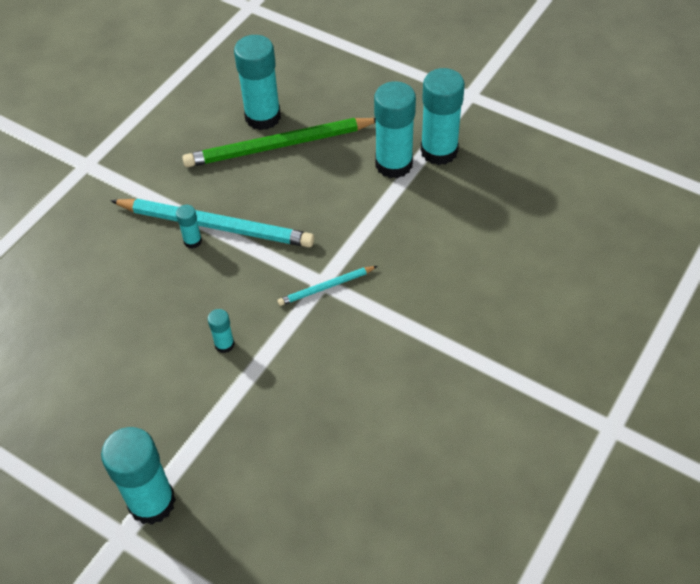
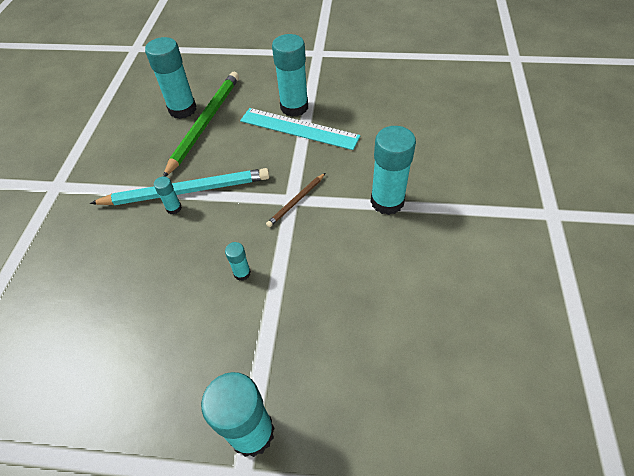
camera: 25 degrees left, 0 degrees up
green pencil [182,118,376,167] -> green pencil turned 150 degrees clockwise [163,72,239,177]
turquoise pencil [277,266,377,306] -> brown pencil [266,173,325,227]
turquoise glue stick [421,68,465,165] -> turquoise glue stick moved to [371,126,416,215]
none -> turquoise ruler [240,108,360,150]

